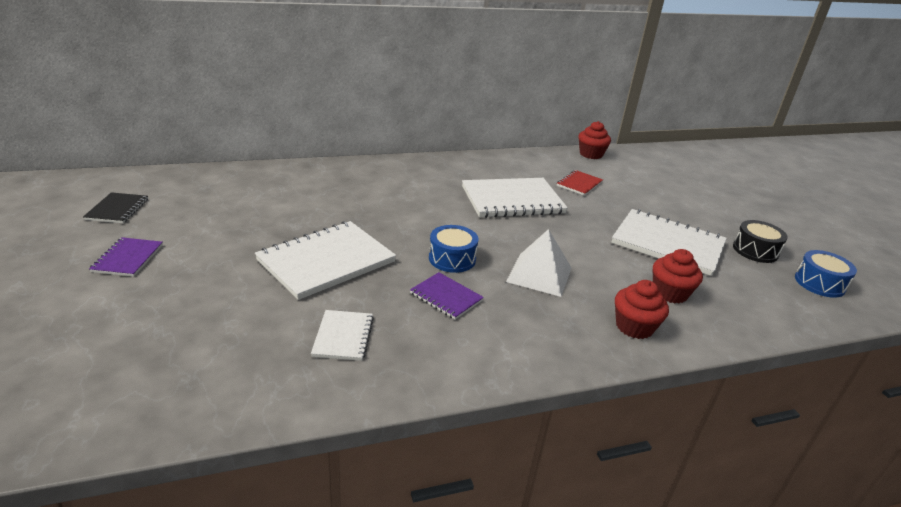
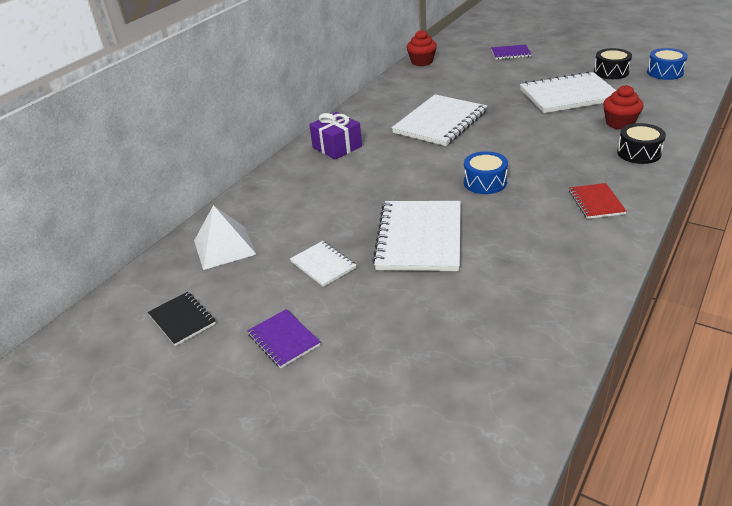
camera: 35 degrees left, 5 degrees up
white notebook [311,310,374,361] -> white notebook moved to [290,241,356,287]
purple notebook [410,272,484,320] -> purple notebook moved to [491,44,531,60]
white pyramid [506,229,572,297] -> white pyramid moved to [194,205,257,270]
red notebook [557,170,603,196] -> red notebook moved to [569,183,627,219]
red cupcake [615,280,669,339] -> black drum [617,123,666,164]
none -> purple gift [309,112,362,159]

